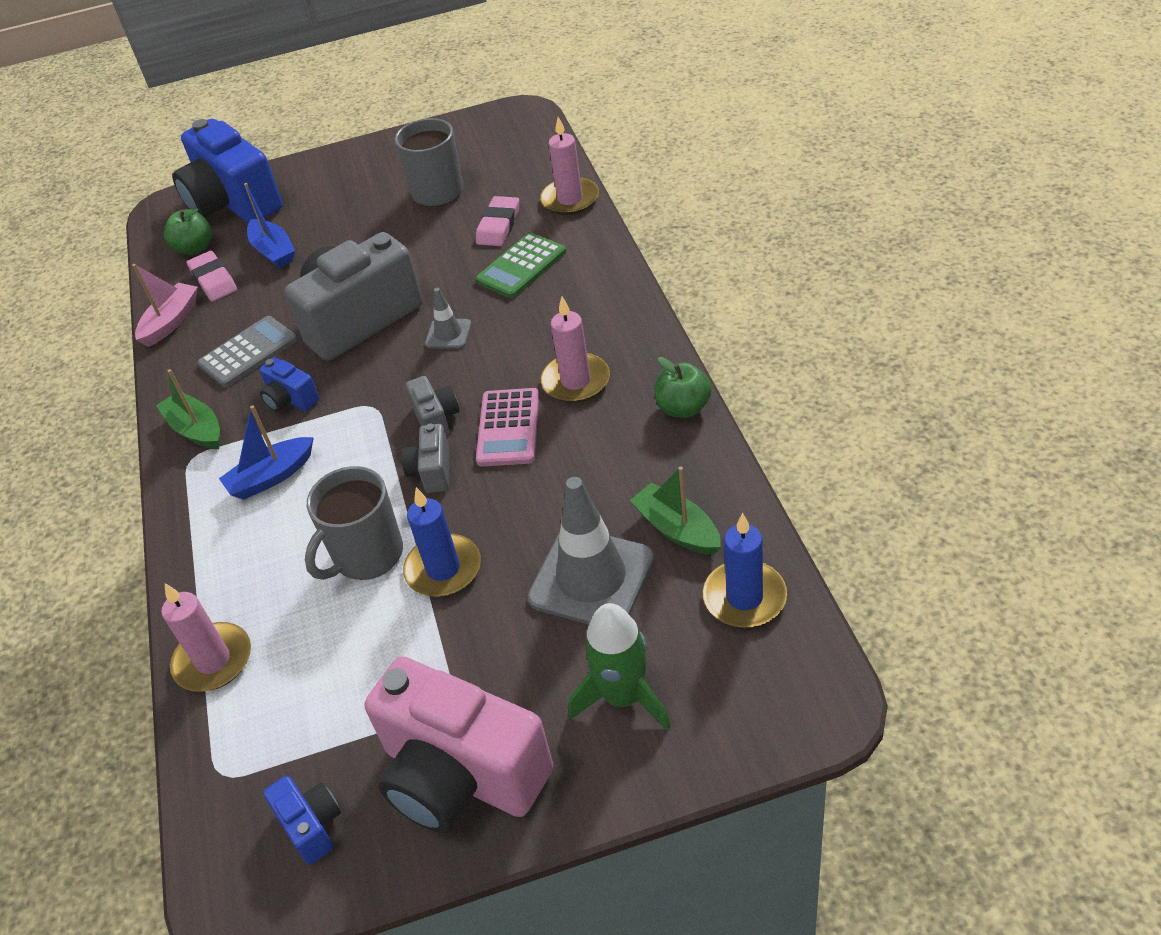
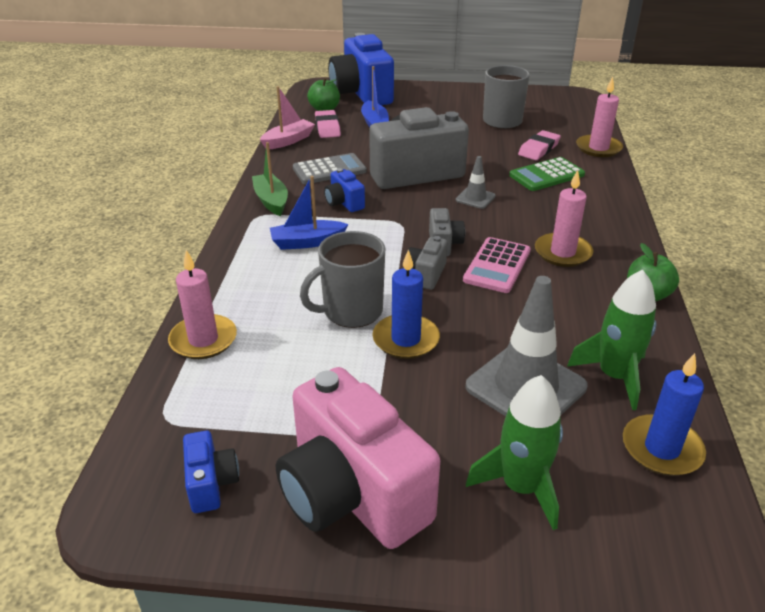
camera: 15 degrees right, 10 degrees down
green boat [630,466,721,555] -> green rocket [567,270,656,410]

